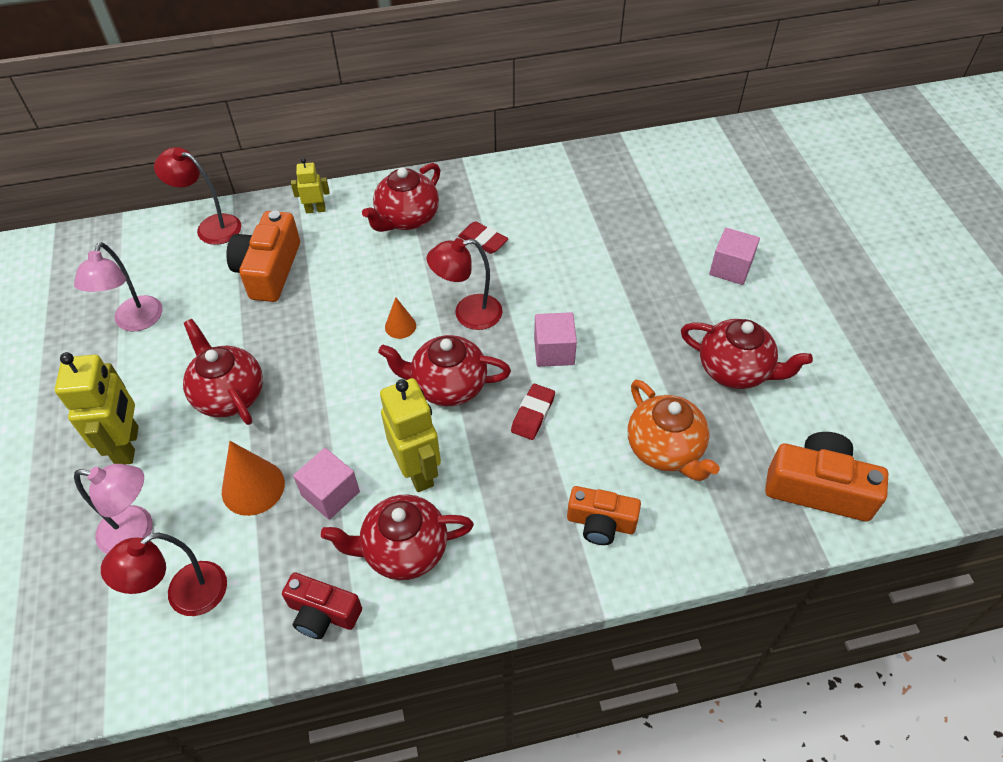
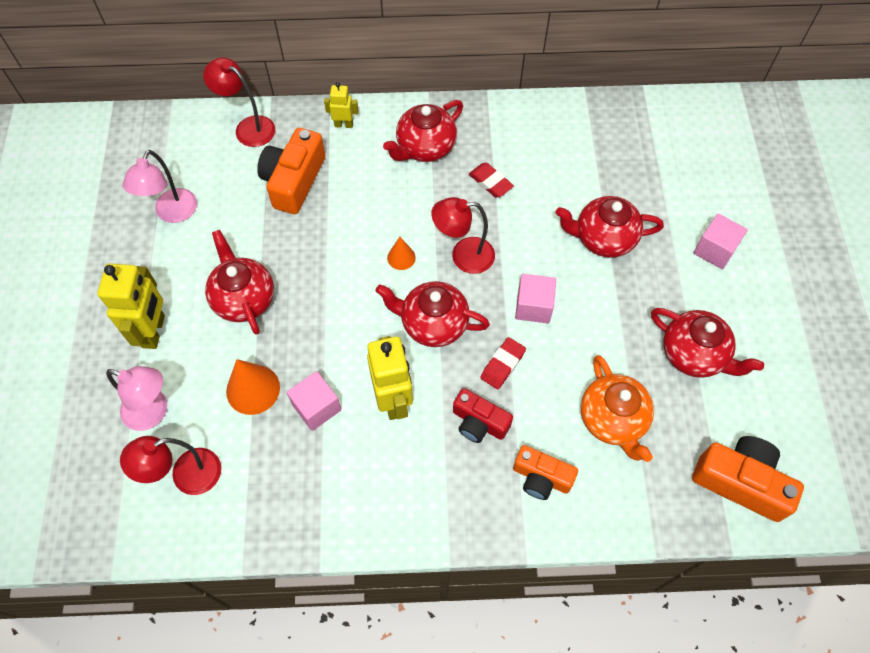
camera: 10 degrees right, 10 degrees up
red camera [282,572,362,639] -> red camera moved to [453,388,513,443]
red teapot [321,494,474,580] -> red teapot moved to [556,196,664,258]

